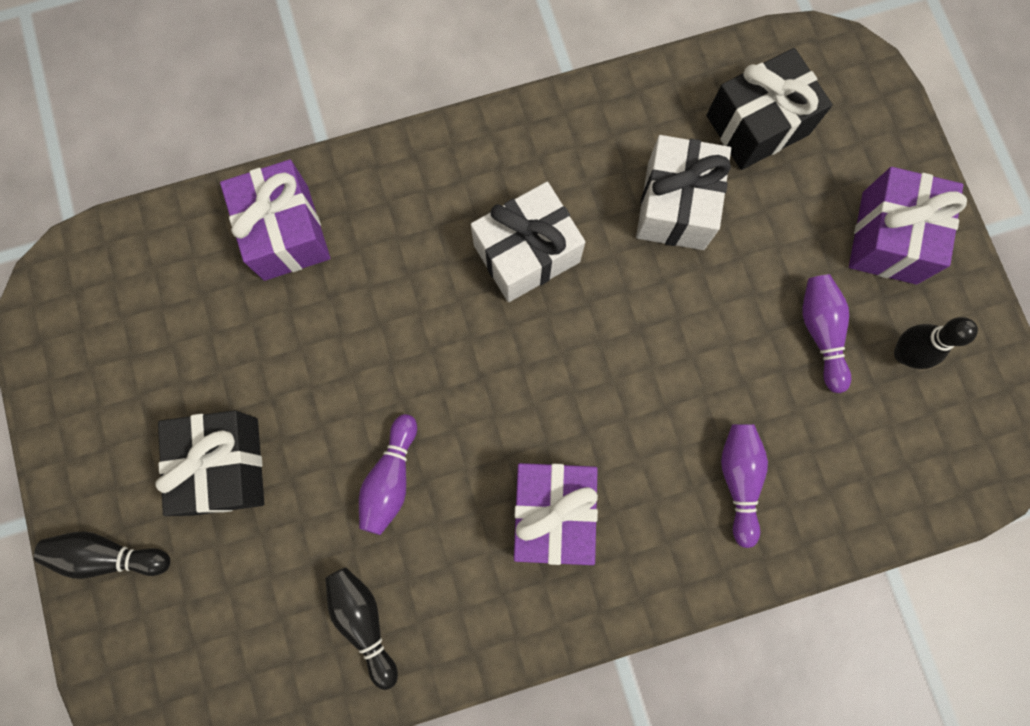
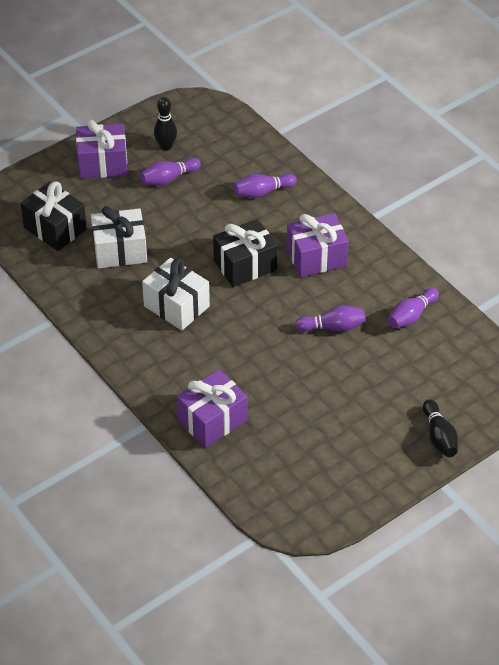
camera: 110 degrees left, 30 degrees down
black gift [155,410,264,516] -> black gift moved to [213,219,277,287]
black bowling pin [325,567,398,690] -> purple bowling pin [388,288,439,328]

